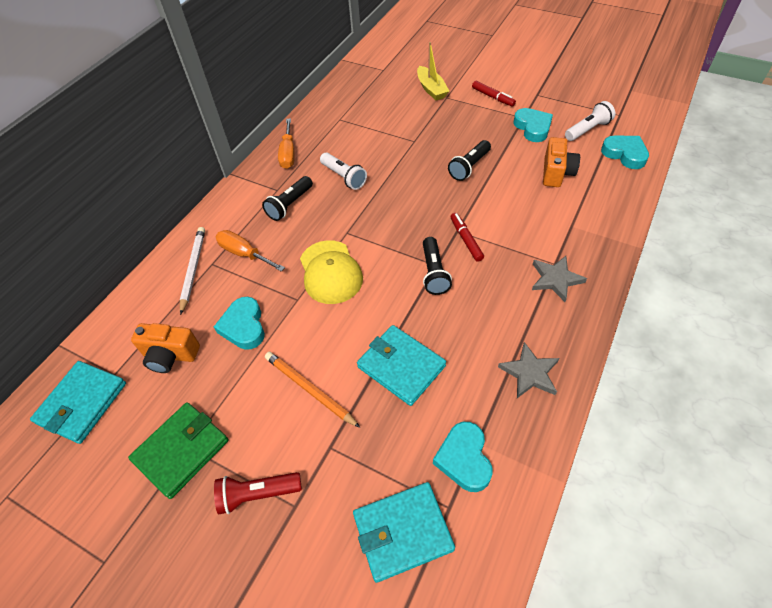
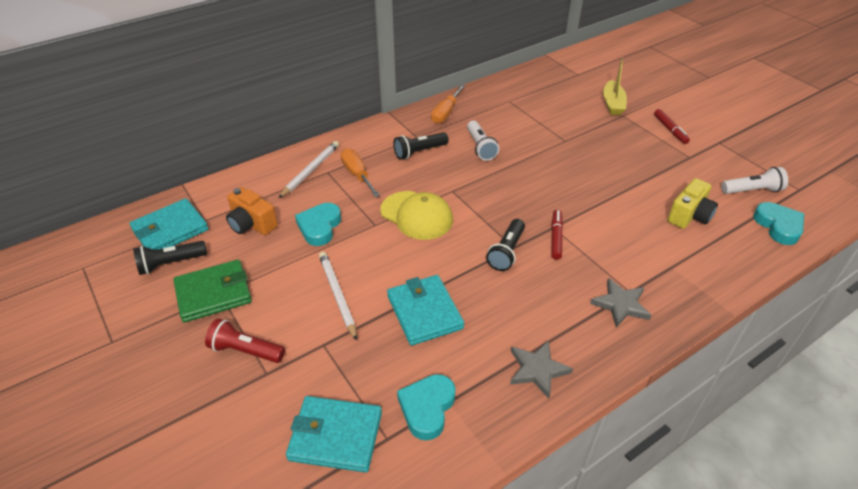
camera: 25 degrees right, 10 degrees down
orange pencil [265,352,361,428] -> white pencil [319,252,357,341]
yellow cap [300,240,363,304] -> yellow cap turned 60 degrees counterclockwise [380,191,453,240]
black flashlight [448,140,491,181] -> black flashlight moved to [133,241,207,275]
turquoise heart [513,108,553,142] -> none
orange camera [543,137,580,187] -> yellow camera [667,178,718,229]

